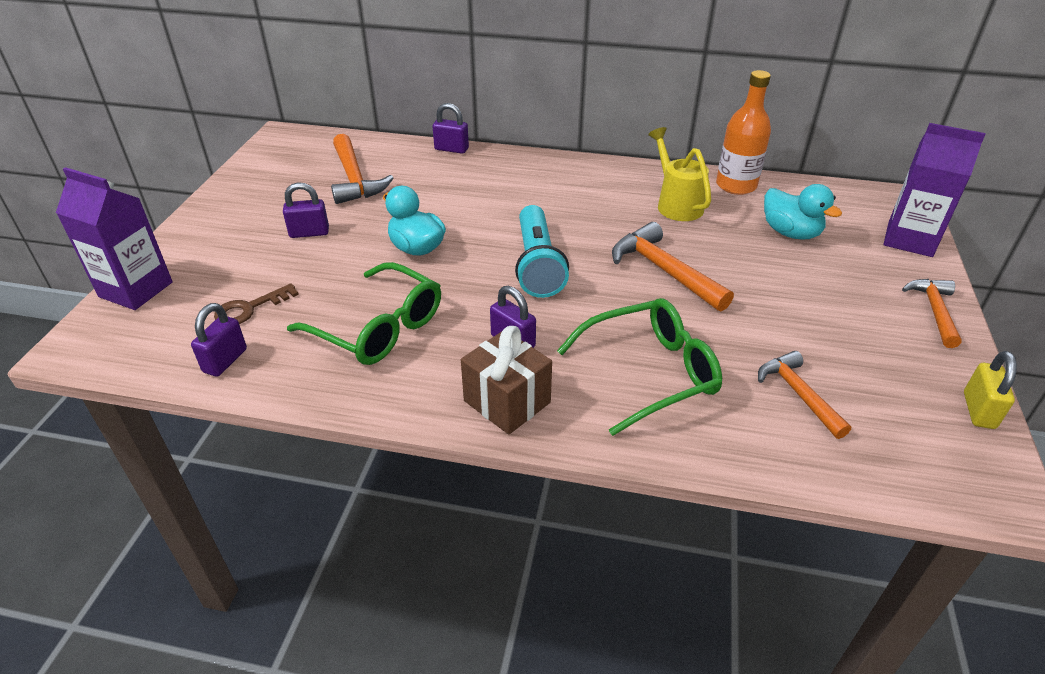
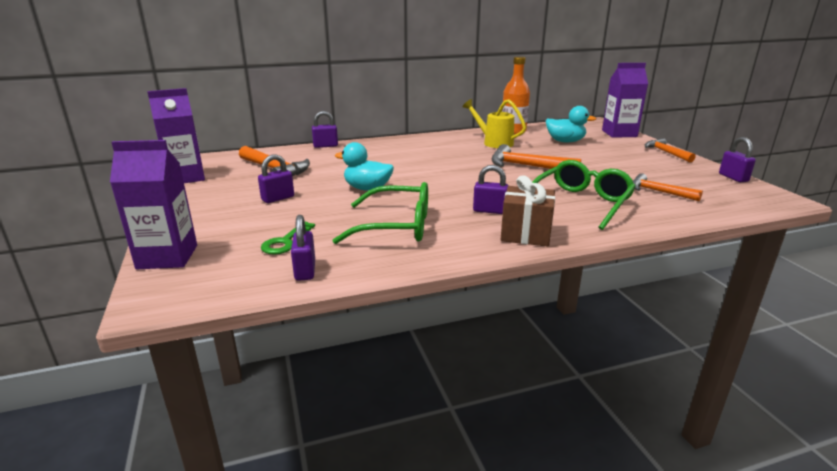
camera: 30 degrees left, 15 degrees down
brown key [214,283,299,324] -> green key [261,222,315,255]
turquoise flashlight [515,205,569,298] -> none
yellow padlock [964,351,1017,429] -> purple padlock [719,137,756,182]
none -> purple carton [147,88,205,183]

